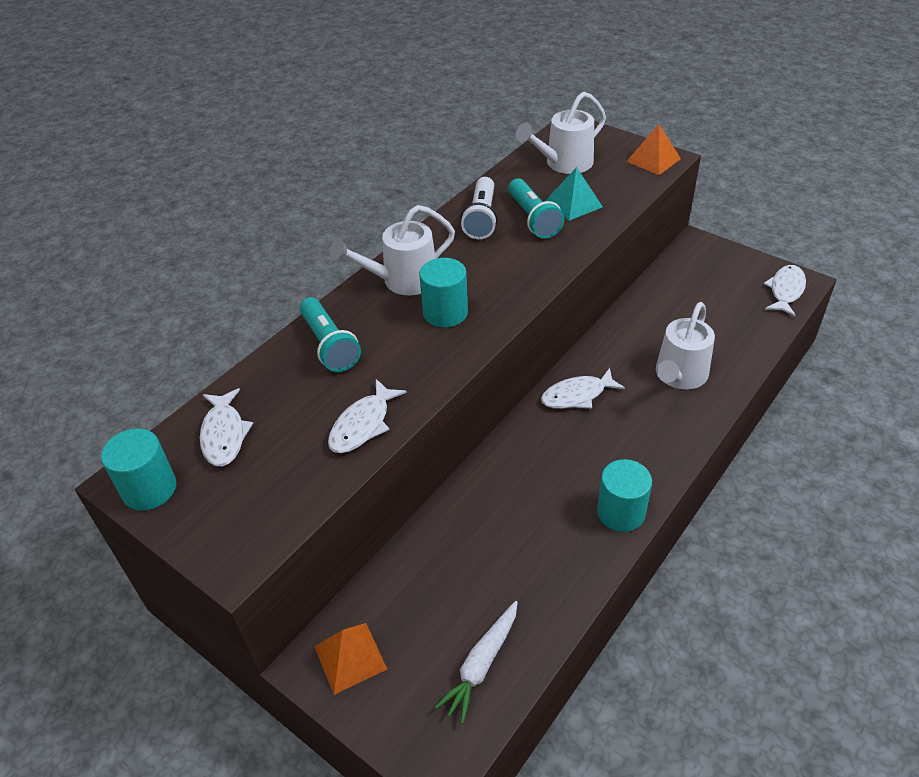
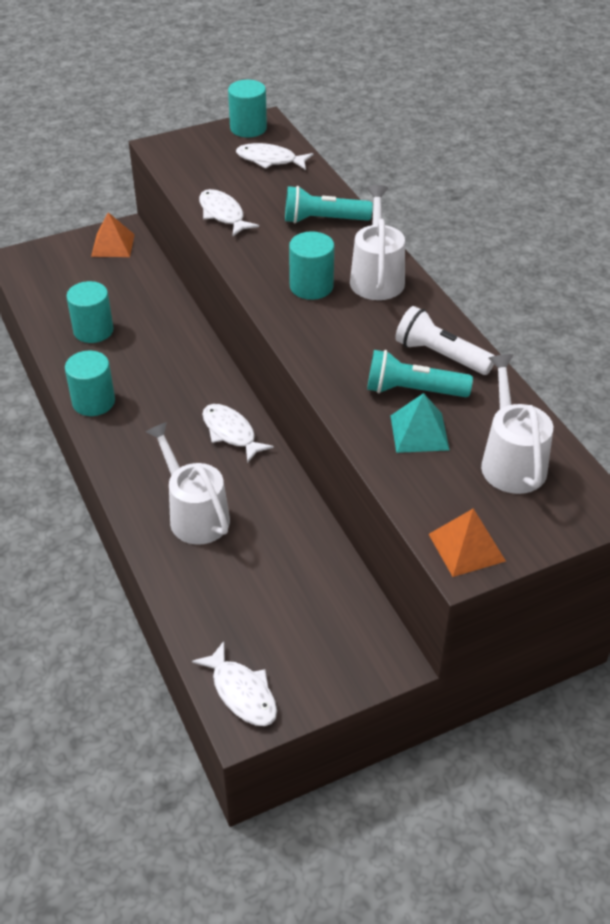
camera: 115 degrees right, 0 degrees up
white carrot [434,601,518,724] -> none
white fish [541,368,625,409] -> white fish turned 45 degrees counterclockwise [202,404,274,463]
none -> turquoise cylinder [66,281,114,343]

